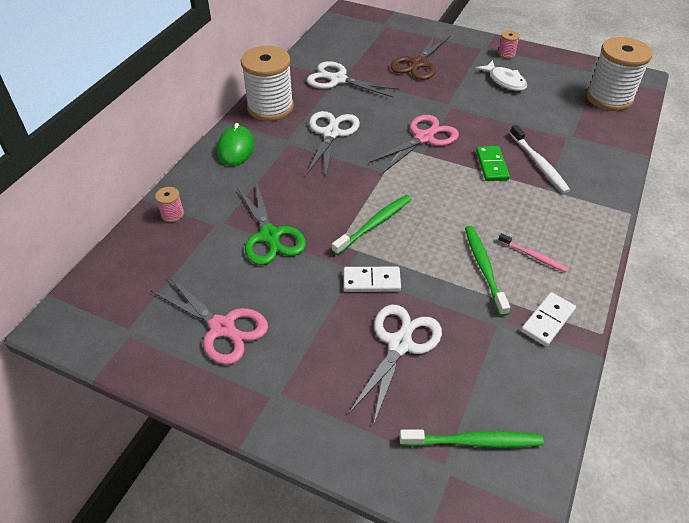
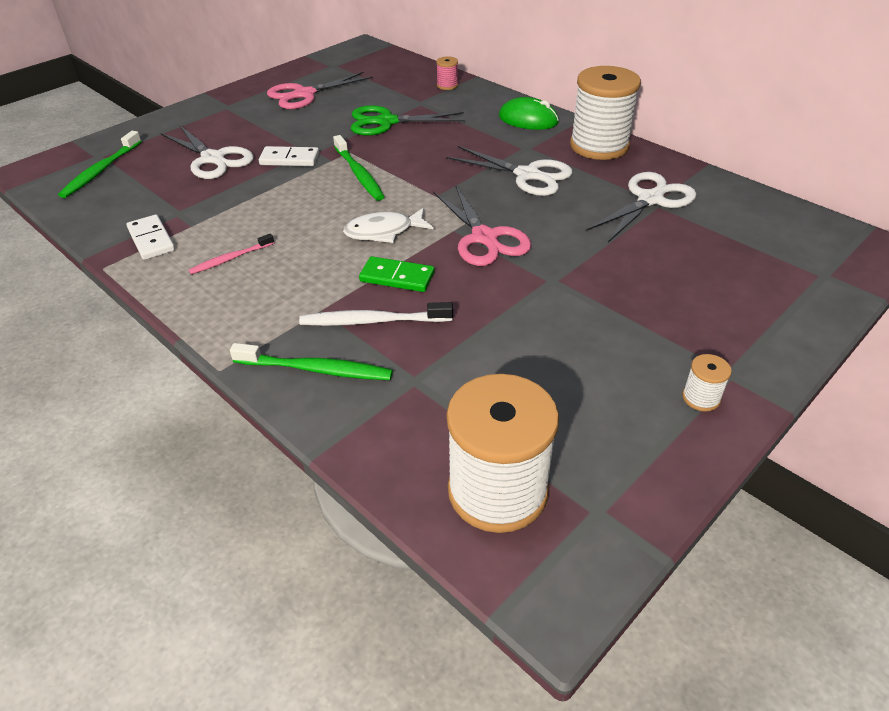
camera: 110 degrees right, 5 degrees down
white domino [343,267,401,292] -> white domino turned 75 degrees clockwise [259,146,319,166]
brown scissors [391,34,450,80] -> none
green toothbrush [465,226,510,316] -> green toothbrush moved to [230,343,393,380]
white fish [475,60,527,91] -> white fish moved to [343,208,434,243]
pink spool [498,30,520,59] -> white spool [682,354,732,412]

